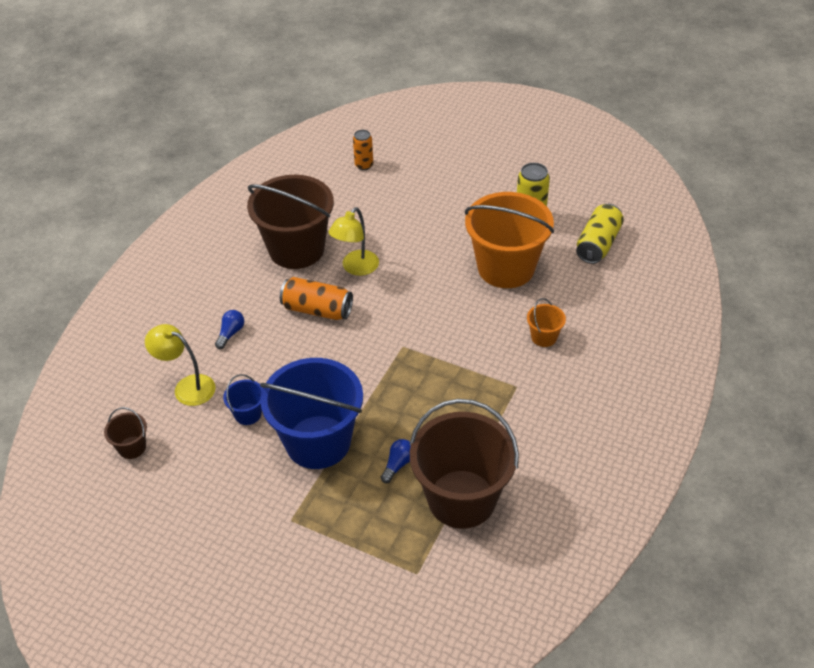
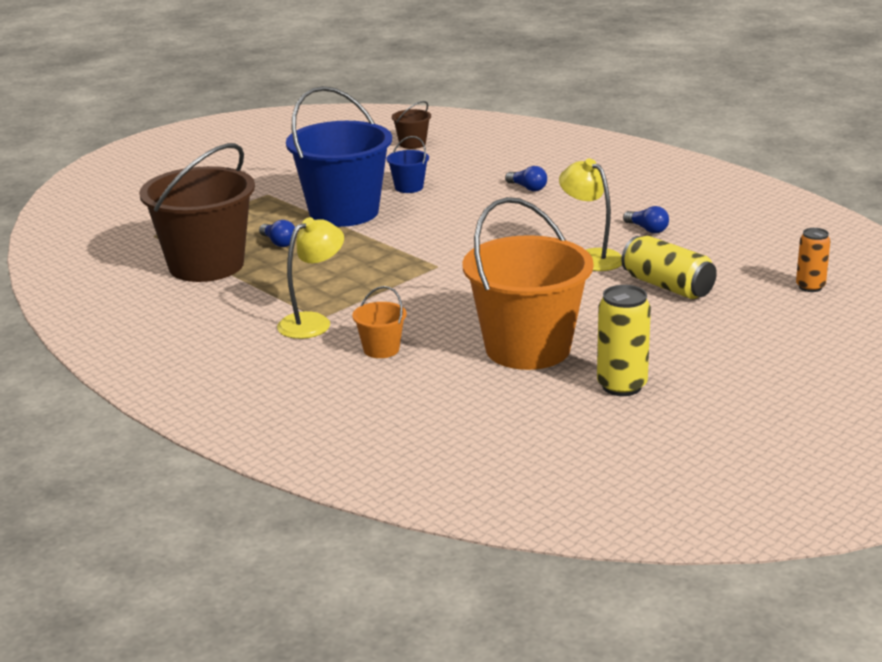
camera: 110 degrees right, 20 degrees down
yellow lamp [145,324,216,406] -> yellow lamp moved to [277,217,344,339]
brown bucket [247,175,334,269] -> blue light bulb [623,206,669,233]
orange can [280,277,353,320] -> none
yellow can [576,204,624,264] -> yellow can moved to [621,236,717,299]

